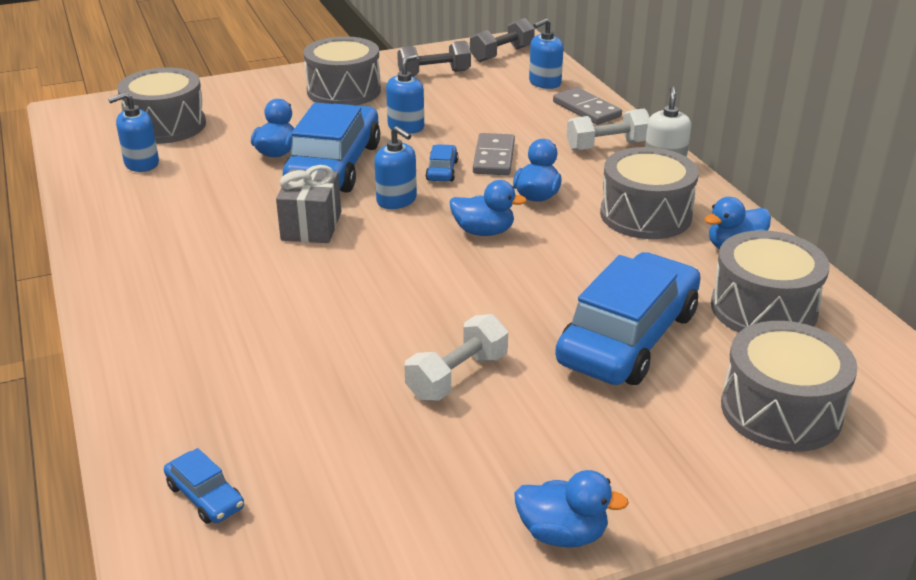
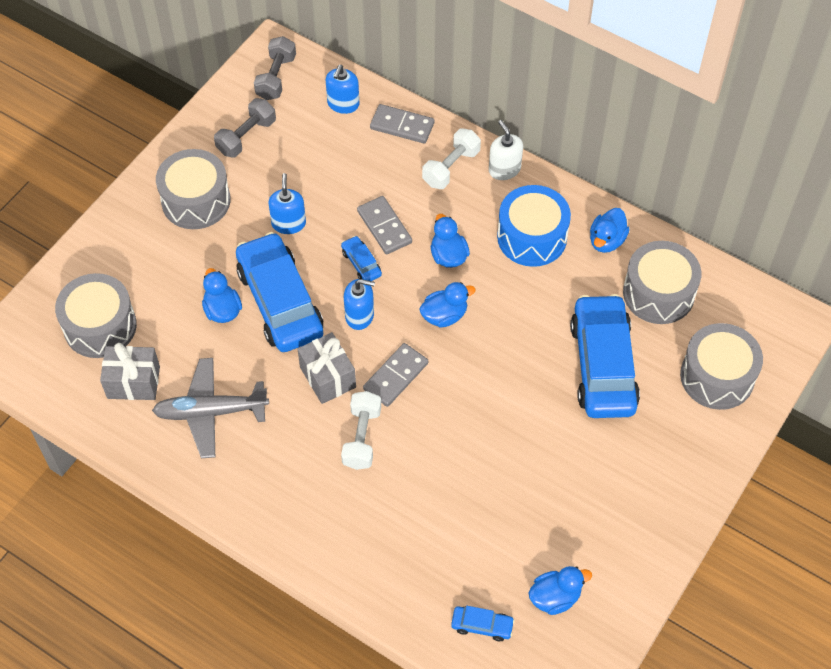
camera: 35 degrees left, 25 degrees up
blue soap dispenser [108,92,159,172] -> grey gift [100,343,160,400]
white dumbbell [404,314,508,401] -> white dumbbell moved to [341,391,381,470]
blue duck [514,470,629,548] -> blue duck moved to [529,566,592,615]
grey drum [600,147,699,239] -> blue drum [497,185,571,267]
none -> grey plane [152,358,269,458]
none -> grey domino [363,343,428,407]

